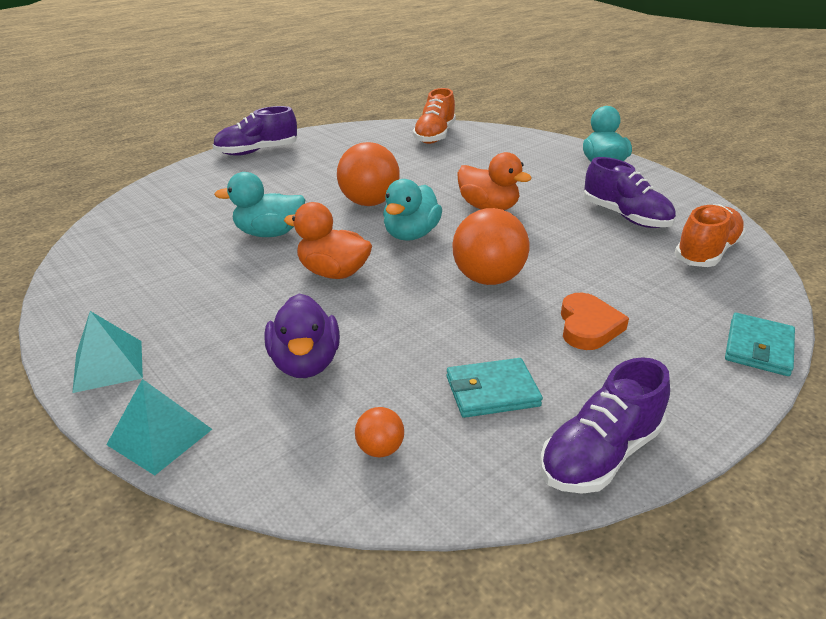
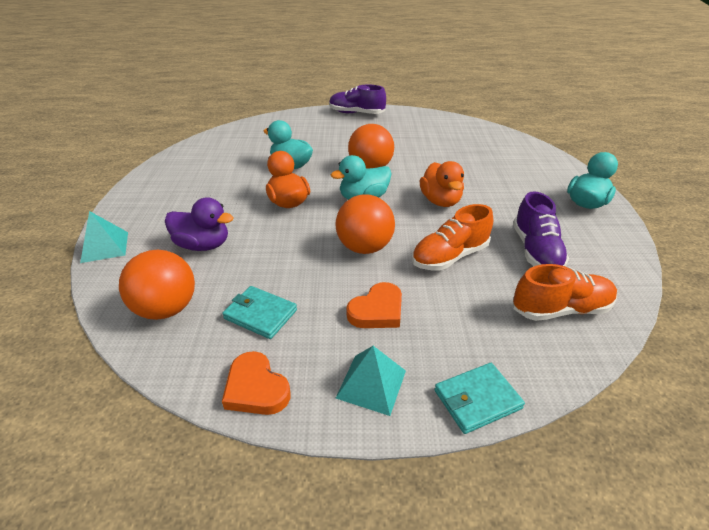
camera: 40 degrees right, 5 degrees up
turquoise pyramid [72,311,143,393] -> turquoise pyramid moved to [336,346,406,416]
purple duck [264,293,340,378] -> purple duck turned 105 degrees counterclockwise [165,197,234,251]
orange ball [355,407,404,457] -> orange ball [119,250,195,320], size x2.13
orange shoe [413,88,456,144] -> orange shoe moved to [412,204,493,270]
purple shoe [540,357,670,494] -> orange heart [222,351,290,415]

